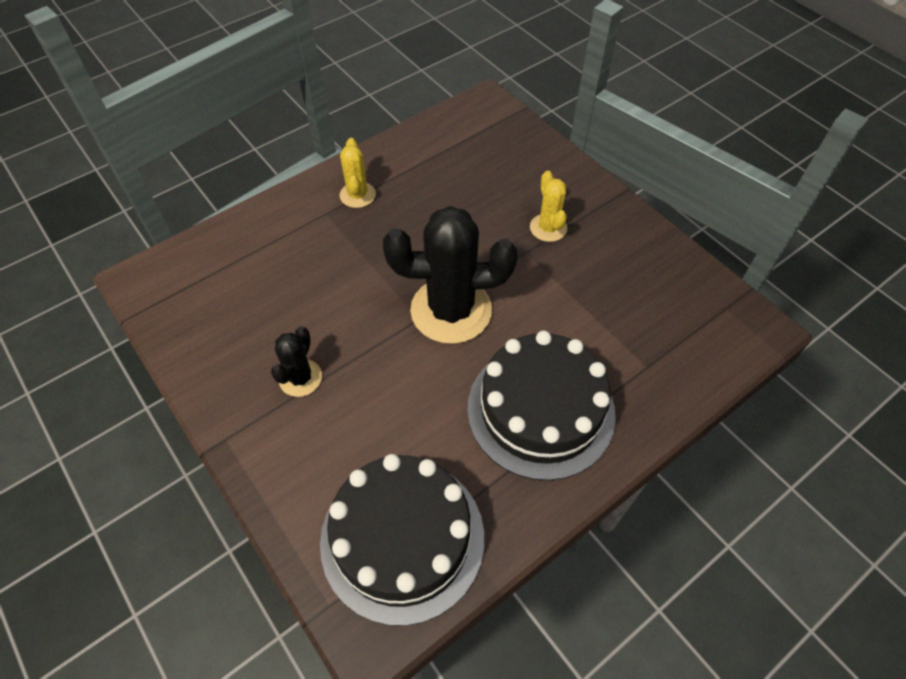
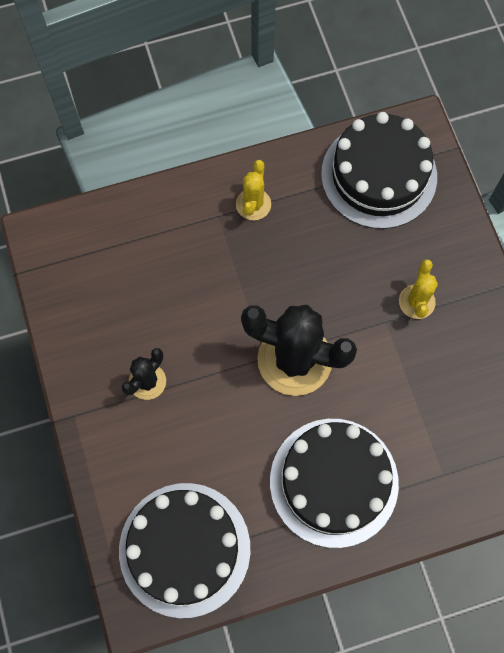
camera: 20 degrees right, 15 degrees up
none -> black cake [321,112,437,229]

